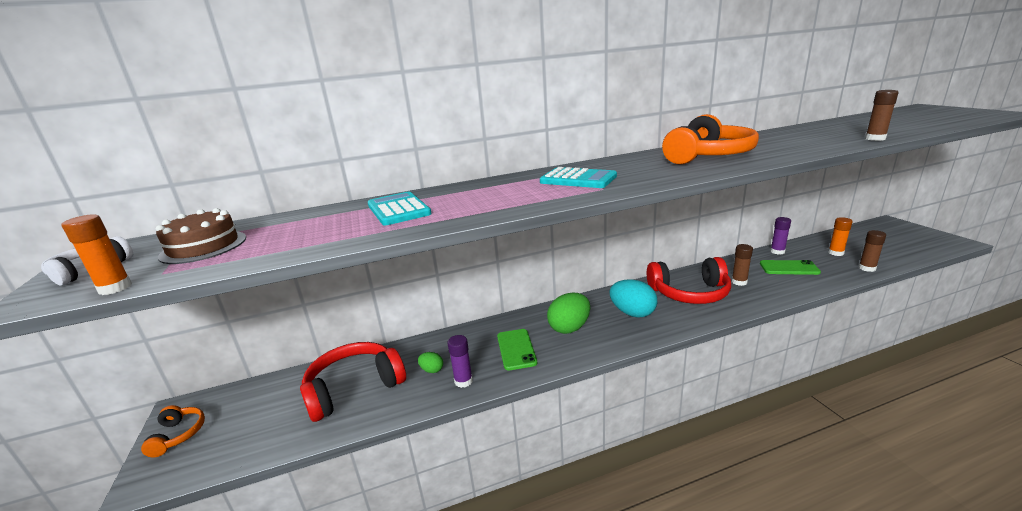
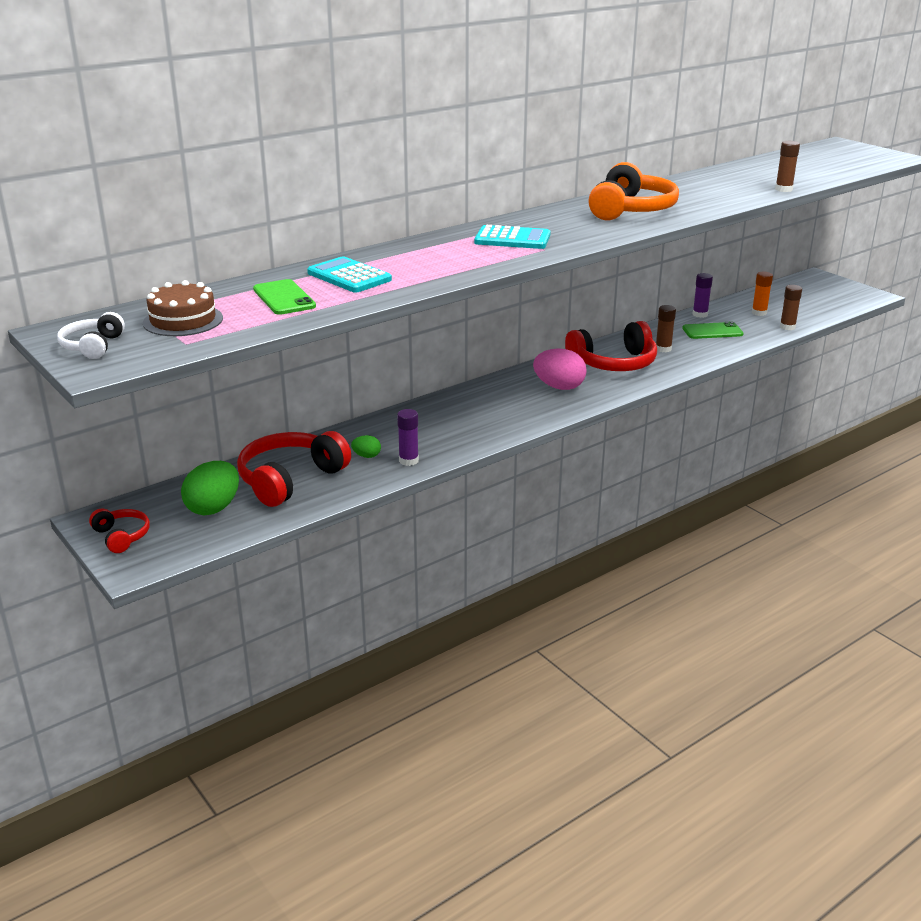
camera: 20 degrees left, 5 degrees up
orange glue stick [62,215,132,295] -> none
orange headphones [141,405,205,457] -> red headphones [89,508,150,553]
green phone [497,329,537,370] -> green phone moved to [253,279,316,315]
green egg [547,293,590,334] -> green egg moved to [181,461,239,515]
turquoise egg [610,279,657,318] -> pink egg [533,349,587,390]

